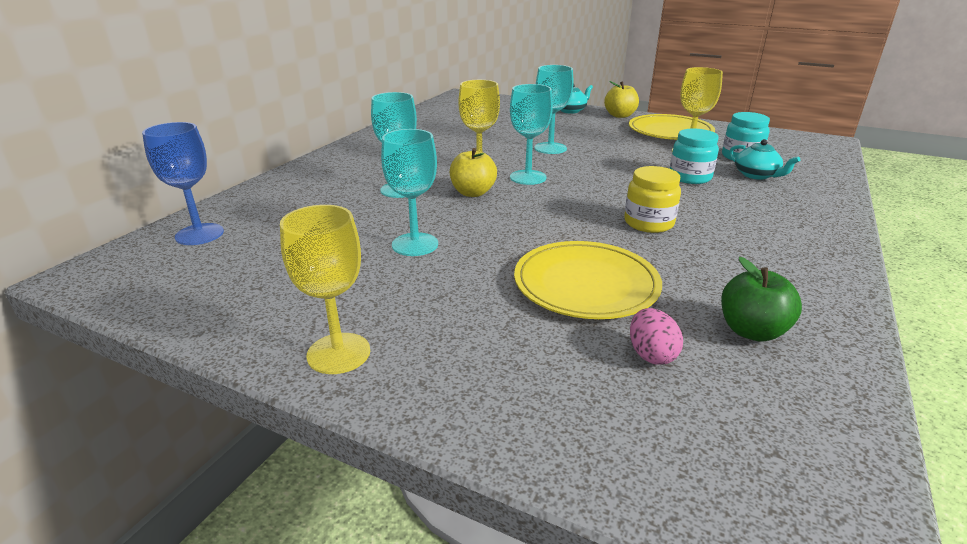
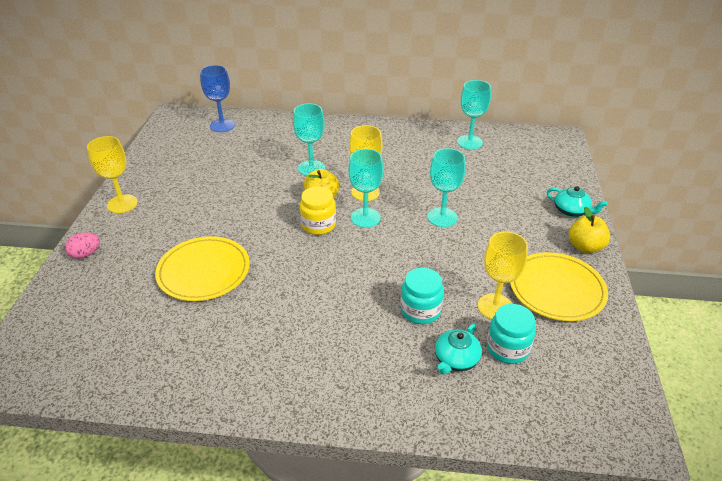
camera: 70 degrees right, 10 degrees up
turquoise goblet [381,129,438,256] -> turquoise goblet moved to [457,80,491,149]
yellow jar [624,166,681,233] -> yellow jar moved to [300,187,336,235]
pink egg [630,308,683,365] -> pink egg moved to [65,232,100,259]
green apple [721,257,802,342] -> none

